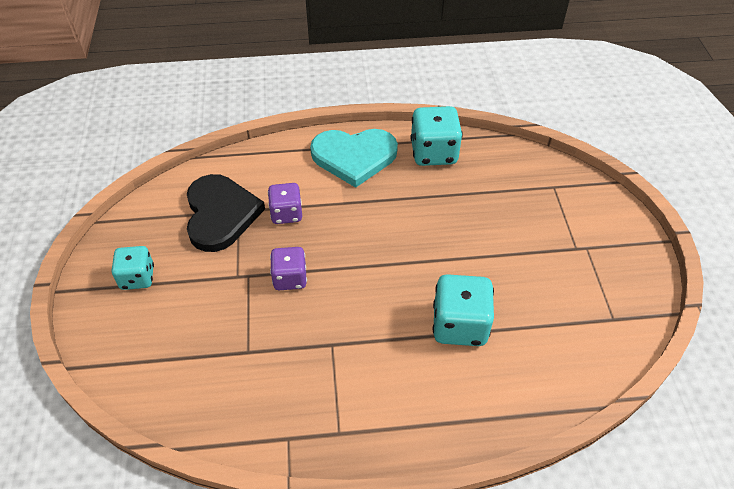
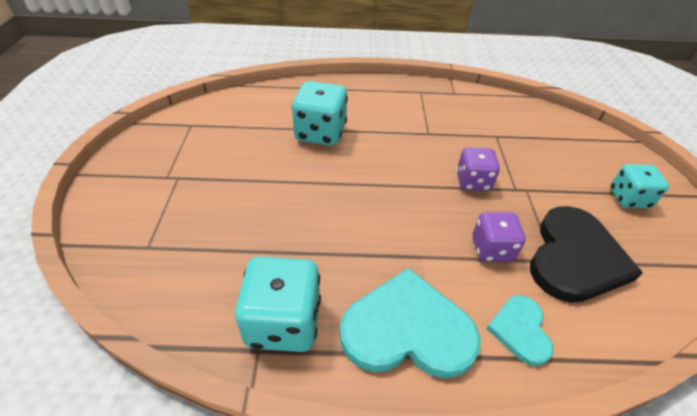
camera: 175 degrees left, 5 degrees down
black heart [187,174,265,252] -> black heart turned 150 degrees counterclockwise [530,206,643,303]
none -> turquoise heart [487,295,554,366]

